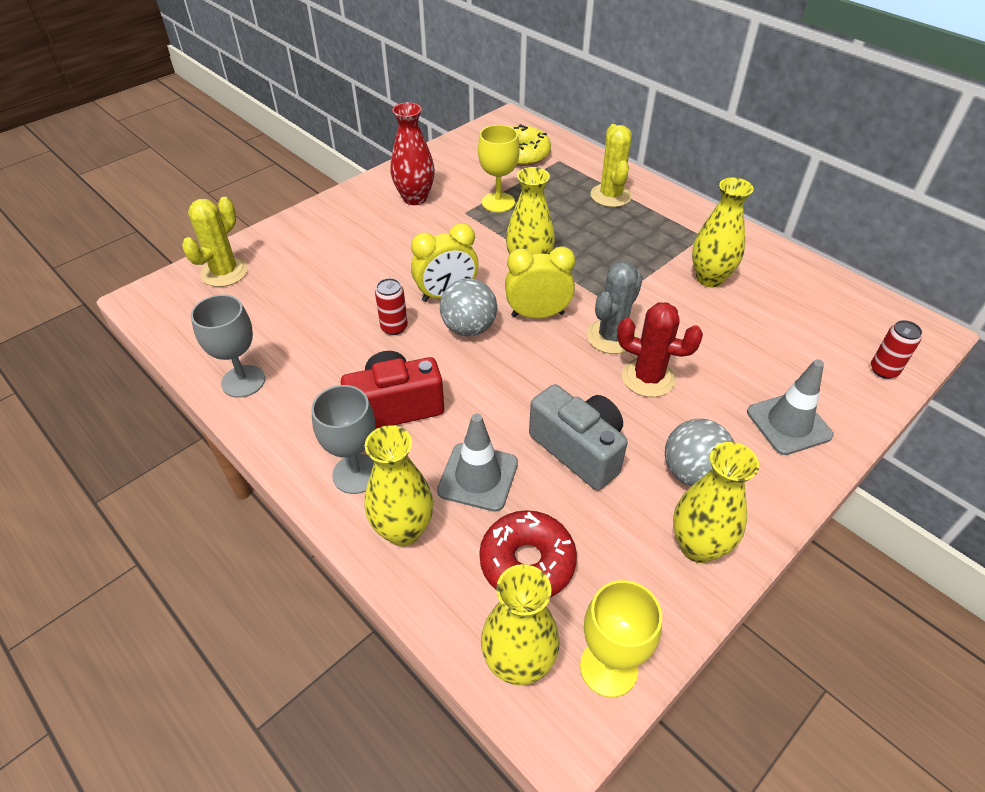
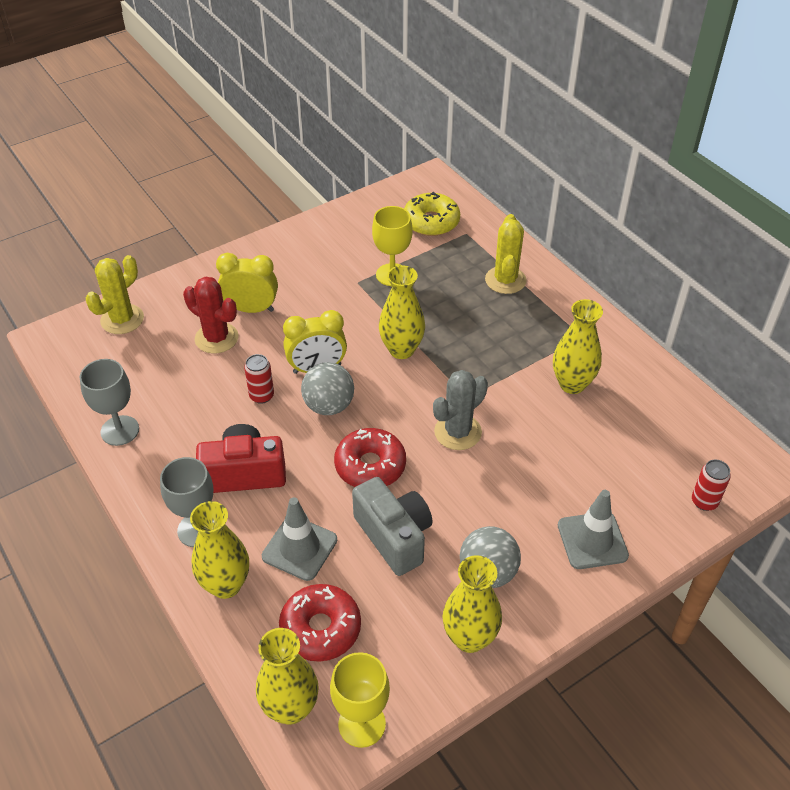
camera: 10 degrees right, 0 degrees up
red vase [390,102,435,205] -> none
yellow clock [505,246,575,319] -> yellow clock moved to [216,253,278,313]
red cactus [617,302,703,397] -> red cactus moved to [183,276,239,354]
none -> red donut [334,428,406,487]

